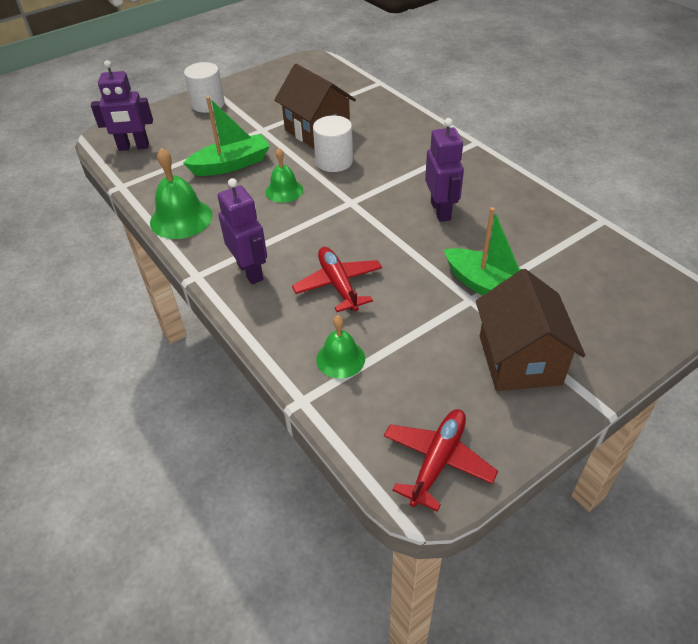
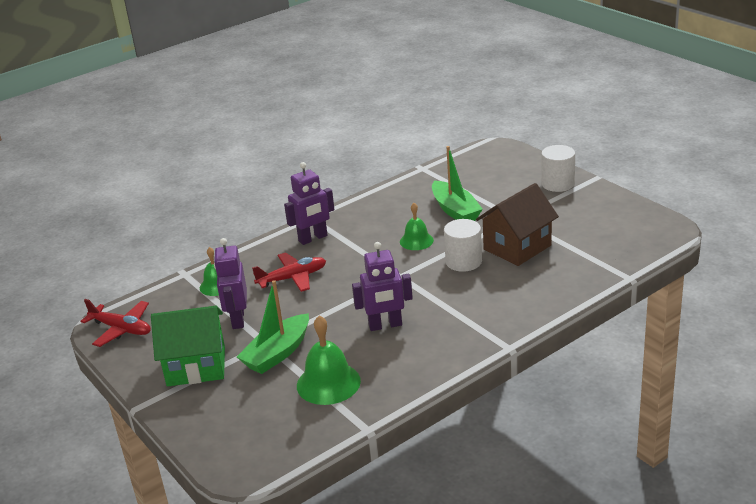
camera: 90 degrees right, 15 degrees down
purple robot [91,60,153,151] -> purple robot moved to [214,238,247,329]
green bell [150,148,213,239] -> green bell moved to [297,315,361,405]
brown house [476,269,585,391] -> green house [151,306,225,386]

